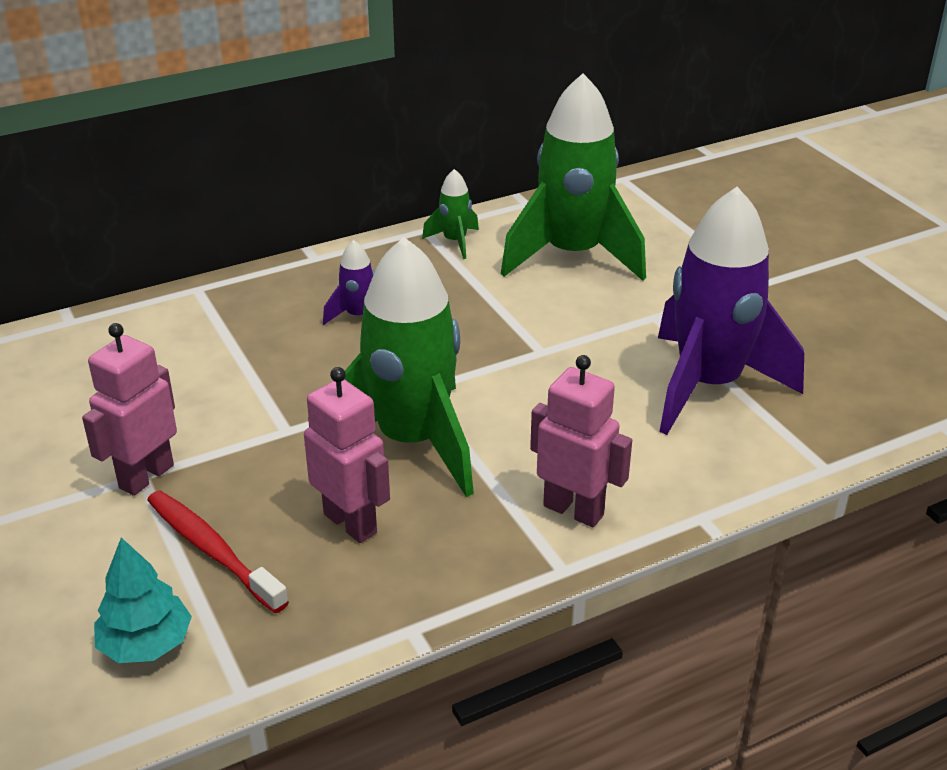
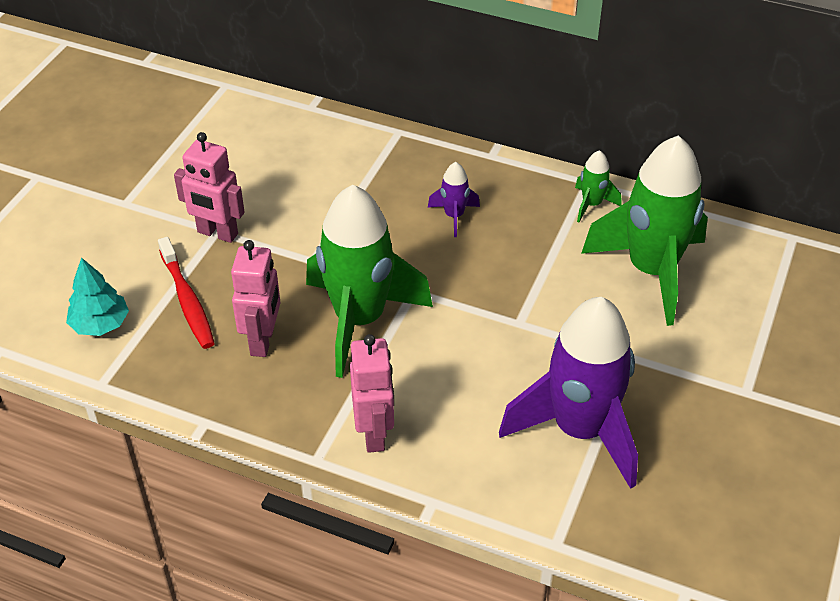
camera: 50 degrees right, 10 degrees up
pink robot [82,323,177,496] -> pink robot turned 150 degrees counterclockwise [174,132,245,243]
red toothbrush [147,490,289,613] -> red toothbrush turned 150 degrees clockwise [158,237,215,349]

